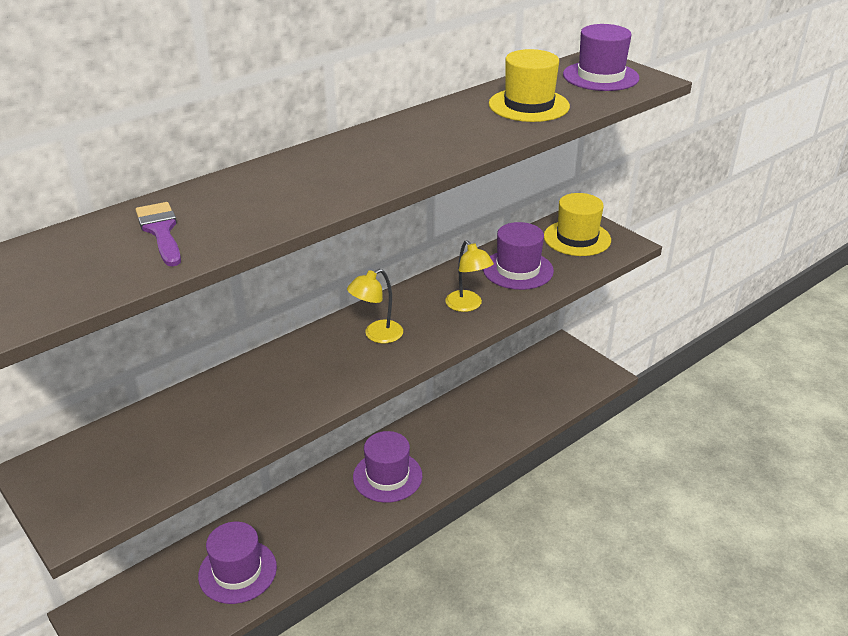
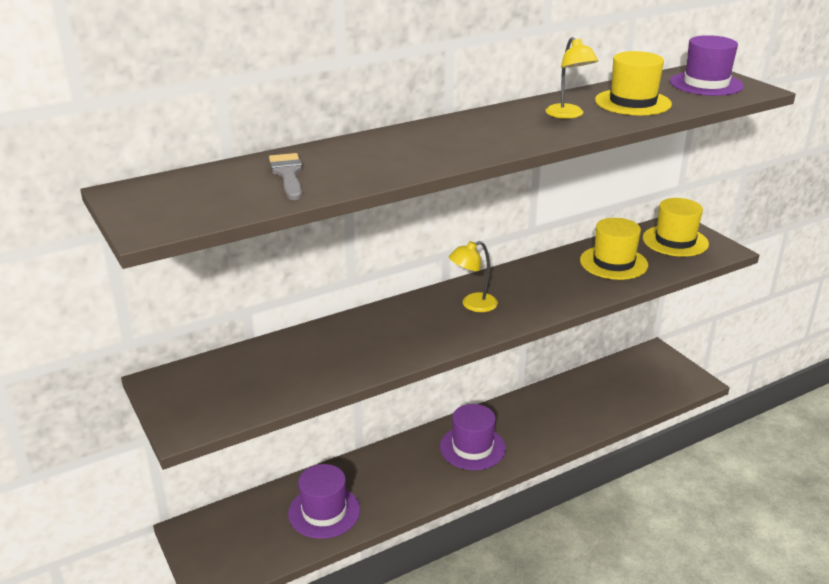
camera: 10 degrees right, 5 degrees down
purple brush [136,202,181,266] -> grey brush [269,153,302,200]
yellow lamp [445,240,494,312] -> yellow lamp moved to [545,37,598,119]
purple hat [483,222,554,290] -> yellow hat [580,218,648,280]

